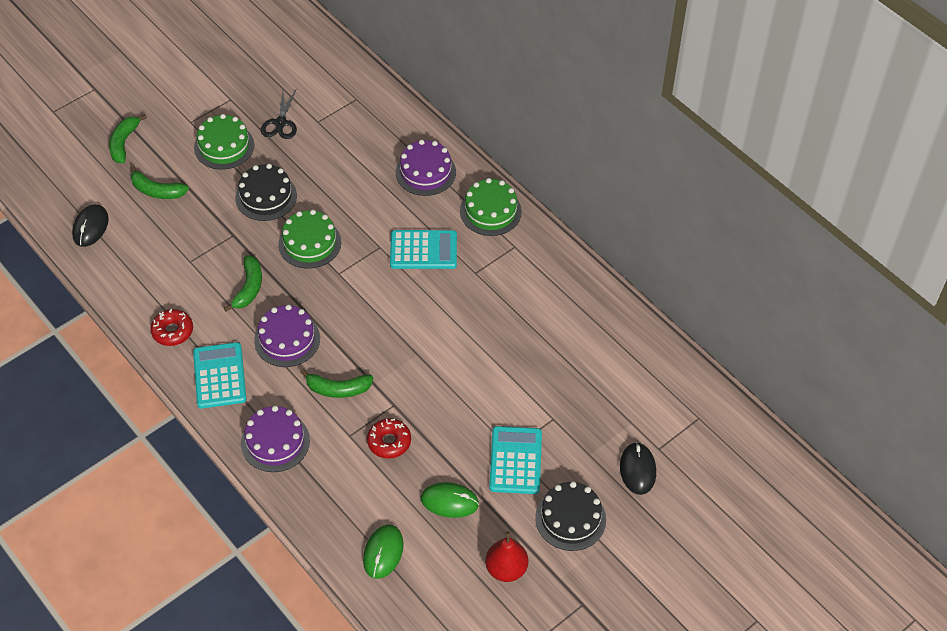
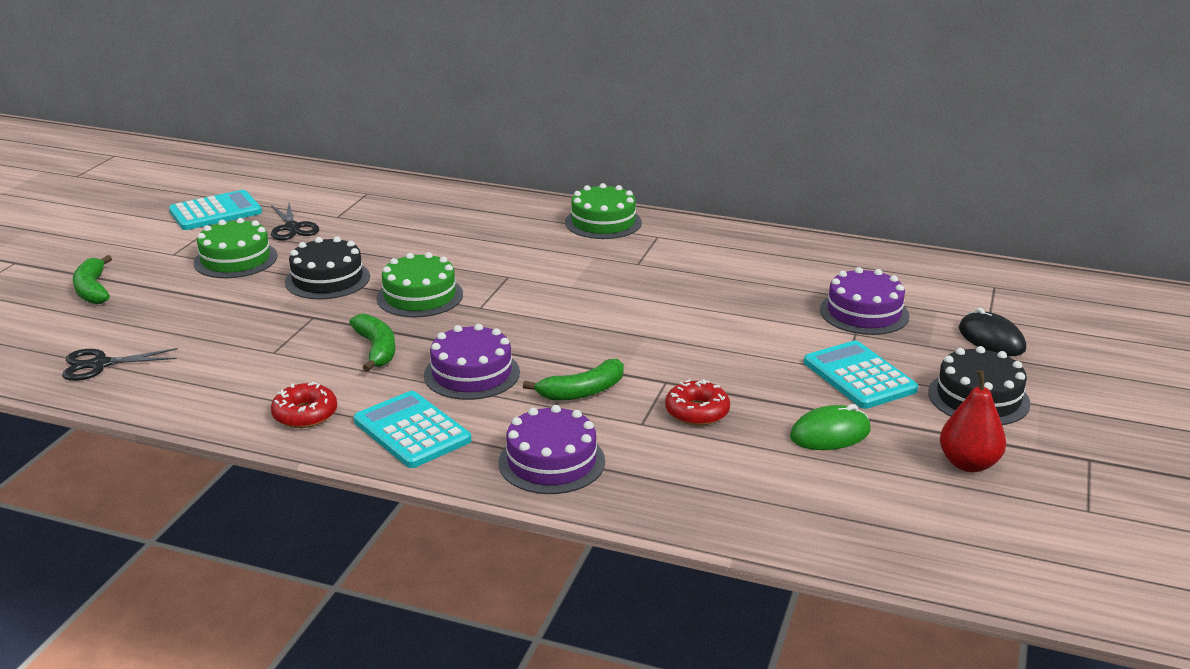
camera: 30 degrees left, 25 degrees down
black mouse [72,204,109,247] -> black scissors [62,348,178,381]
green banana [130,165,189,199] -> none
green mouse [363,524,404,579] -> none
turquoise calculator [390,230,457,269] -> turquoise calculator moved to [169,190,262,230]
purple cake [396,140,456,196] -> purple cake moved to [820,267,910,335]

